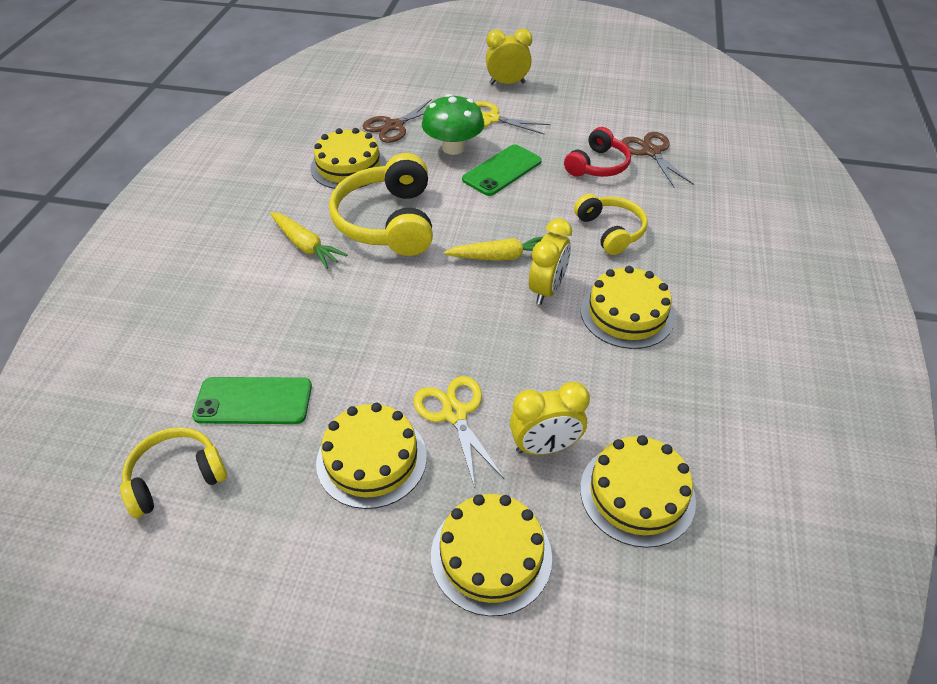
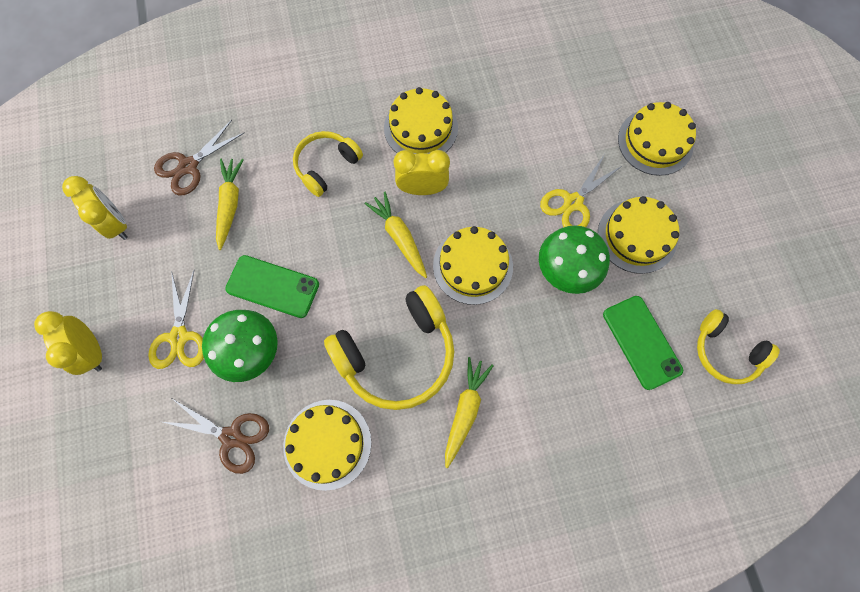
camera: 115 degrees left, 25 degrees up
yellow clock [510,382,590,455] -> yellow clock moved to [62,176,128,240]
red headphones [564,127,631,177] -> yellow carrot [216,159,244,250]
yellow cake [580,435,696,548] -> yellow cake moved to [433,226,513,305]
none -> green mushroom [539,225,610,294]

